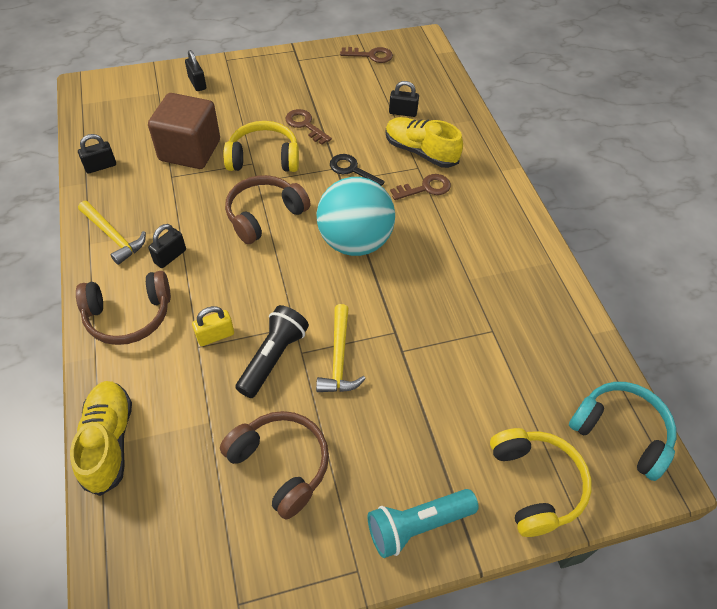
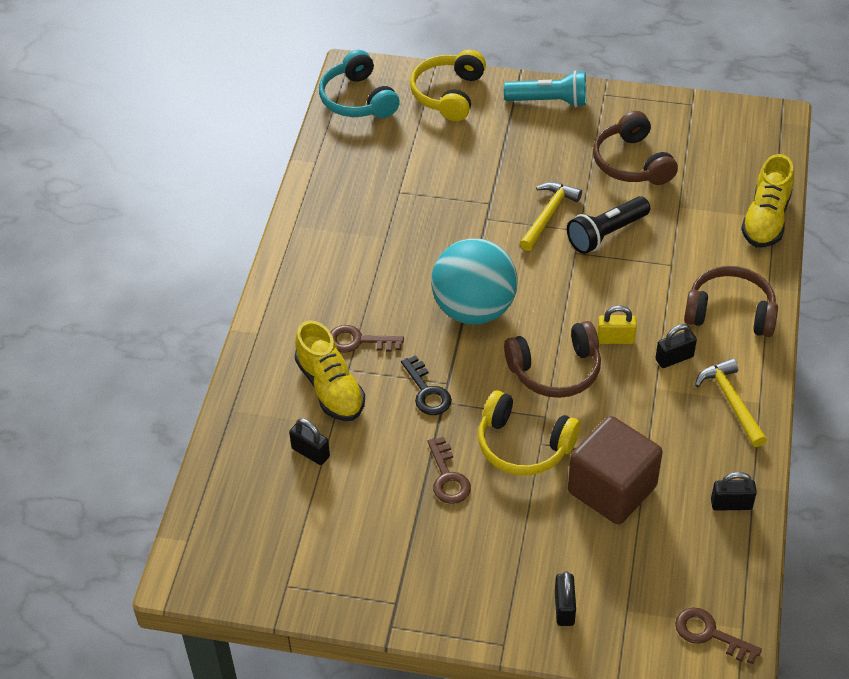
camera: 150 degrees left, 5 degrees down
yellow padlock [192,306,234,346] -> yellow padlock moved to [597,305,637,344]
brown key [340,47,393,63] -> brown key moved to [675,607,762,664]

